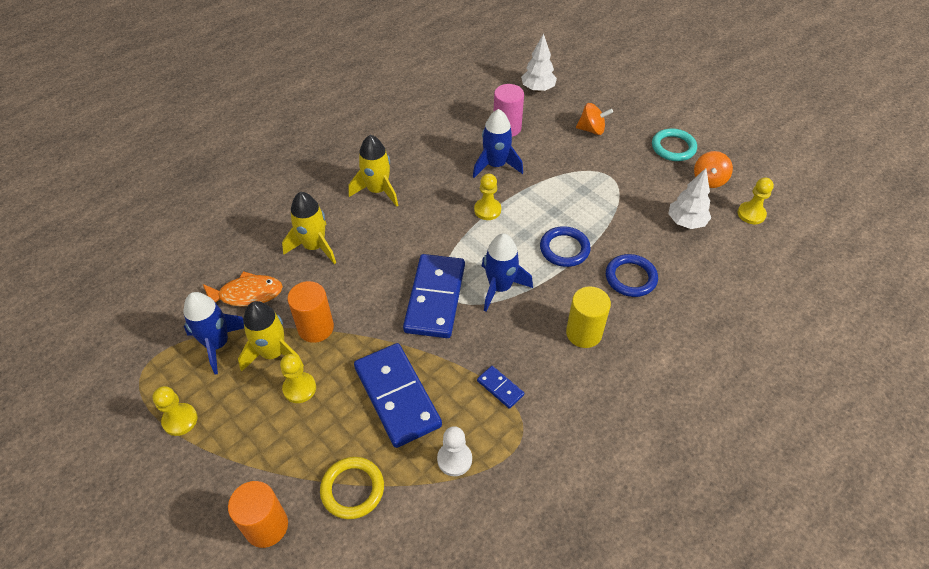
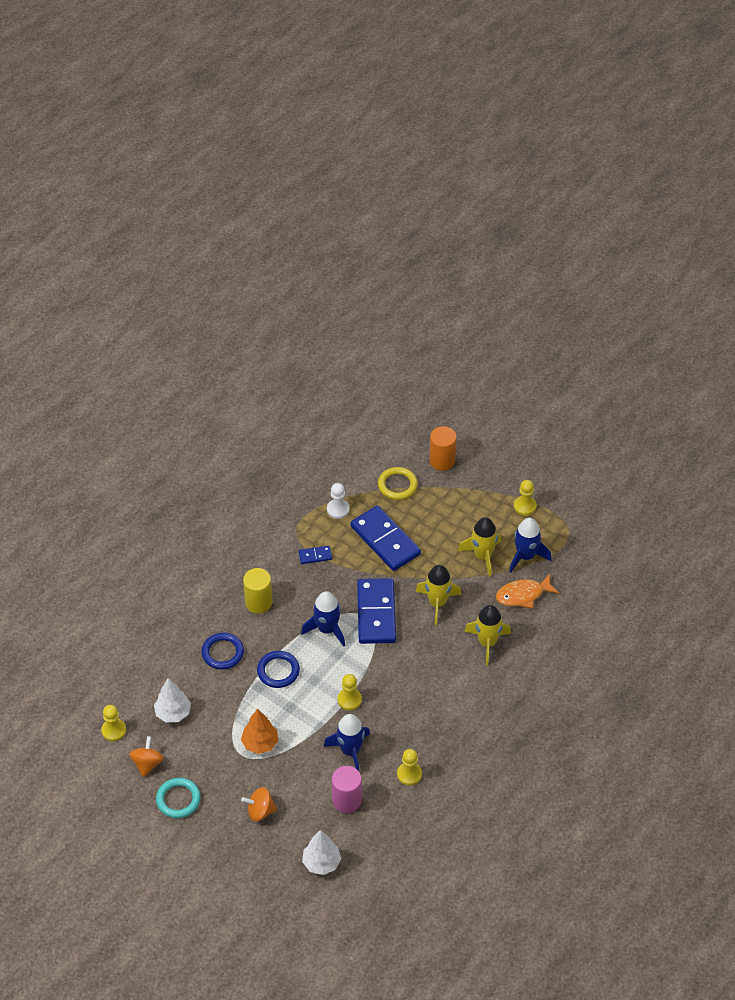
camera: 170 degrees right, 0 degrees up
yellow pawn [280,354,316,403] -> yellow pawn moved to [397,749,422,786]
orange cylinder [287,281,334,343] -> none
yellow rocket [349,135,398,207] -> yellow rocket moved to [415,565,461,625]
blue domino [477,366,524,409] -> blue domino turned 45 degrees counterclockwise [299,546,332,564]
none -> orange tree [241,709,278,754]

